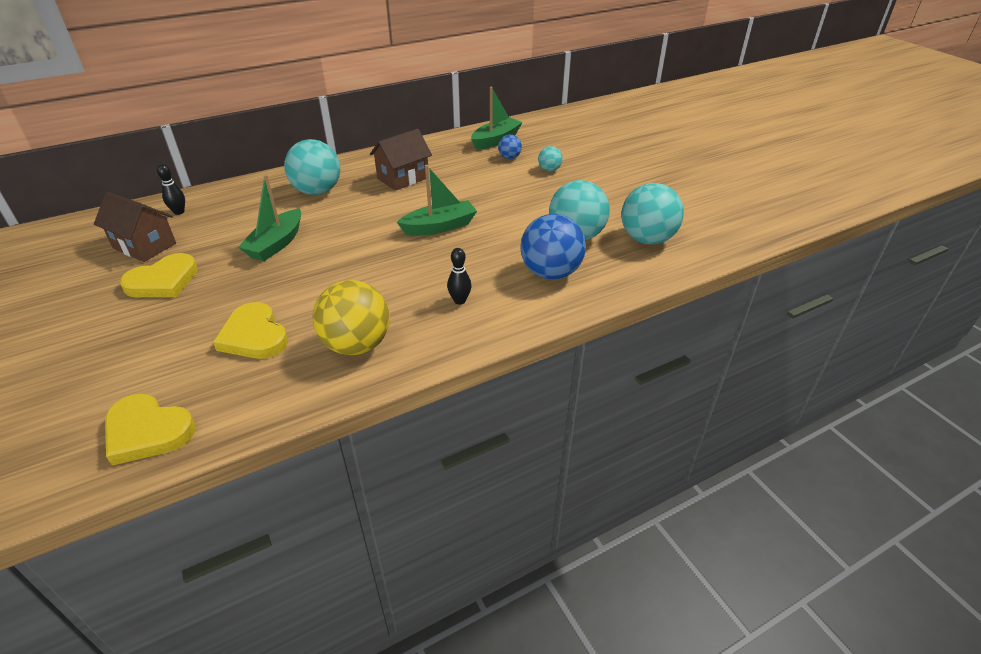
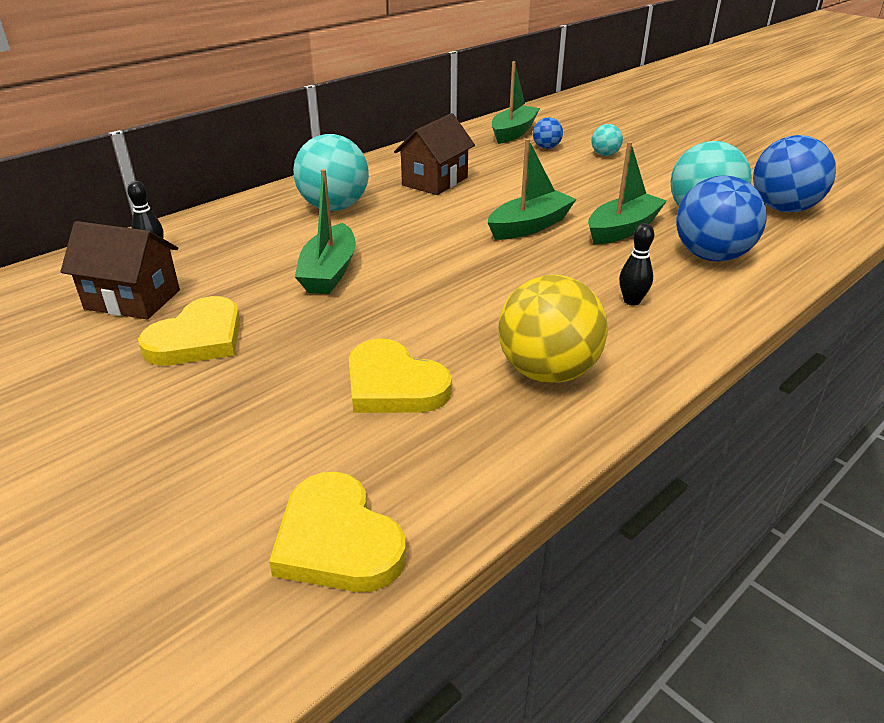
camera: 15 degrees left, 5 degrees down
yellow heart [105,394,196,465] -> yellow heart turned 45 degrees clockwise [269,472,406,592]
turquoise ball [621,183,684,244] -> blue ball [753,135,836,212]
none -> green boat [588,142,667,245]

